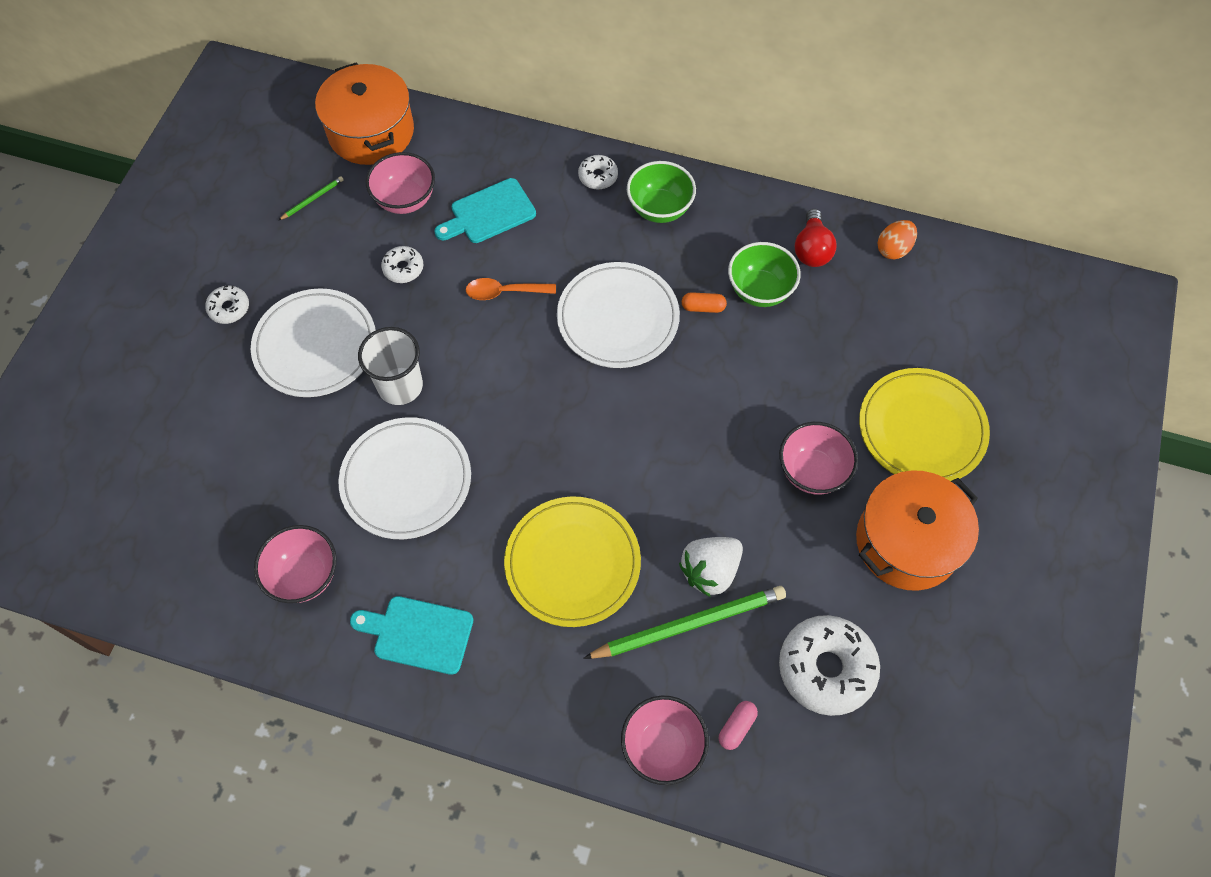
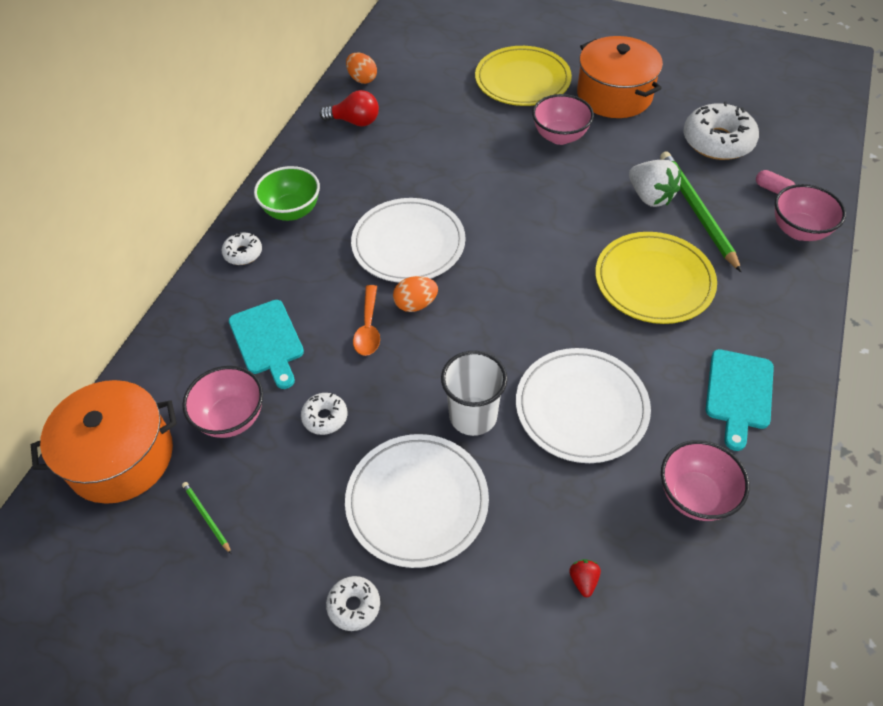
camera: 85 degrees left, 10 degrees down
orange capsule [682,292,727,313] -> none
green bowl [728,242,801,307] -> none
none -> orange egg [393,276,438,312]
none -> red strawberry [569,559,601,597]

